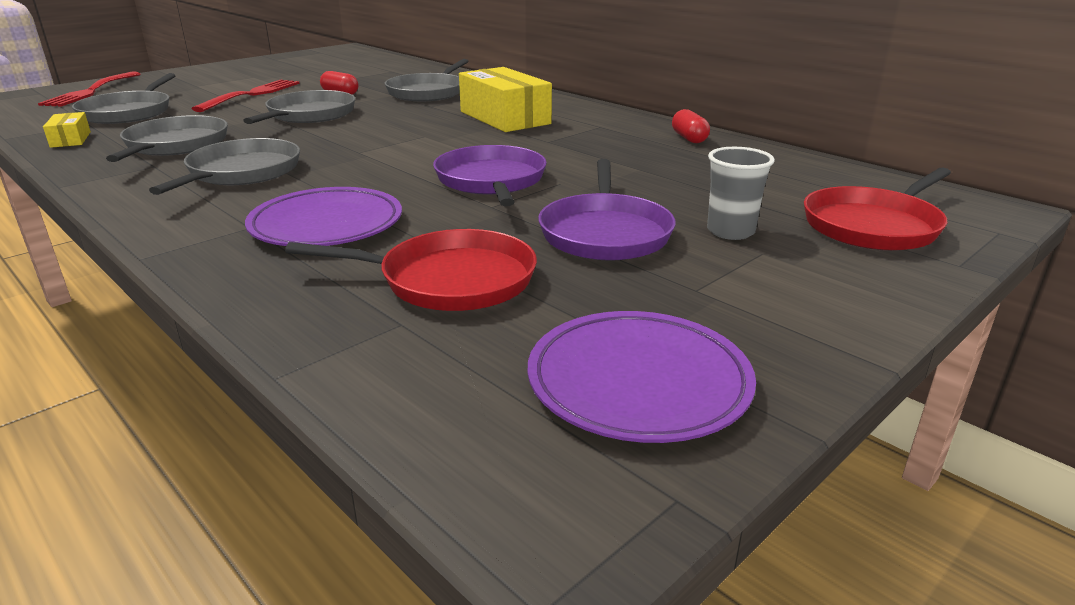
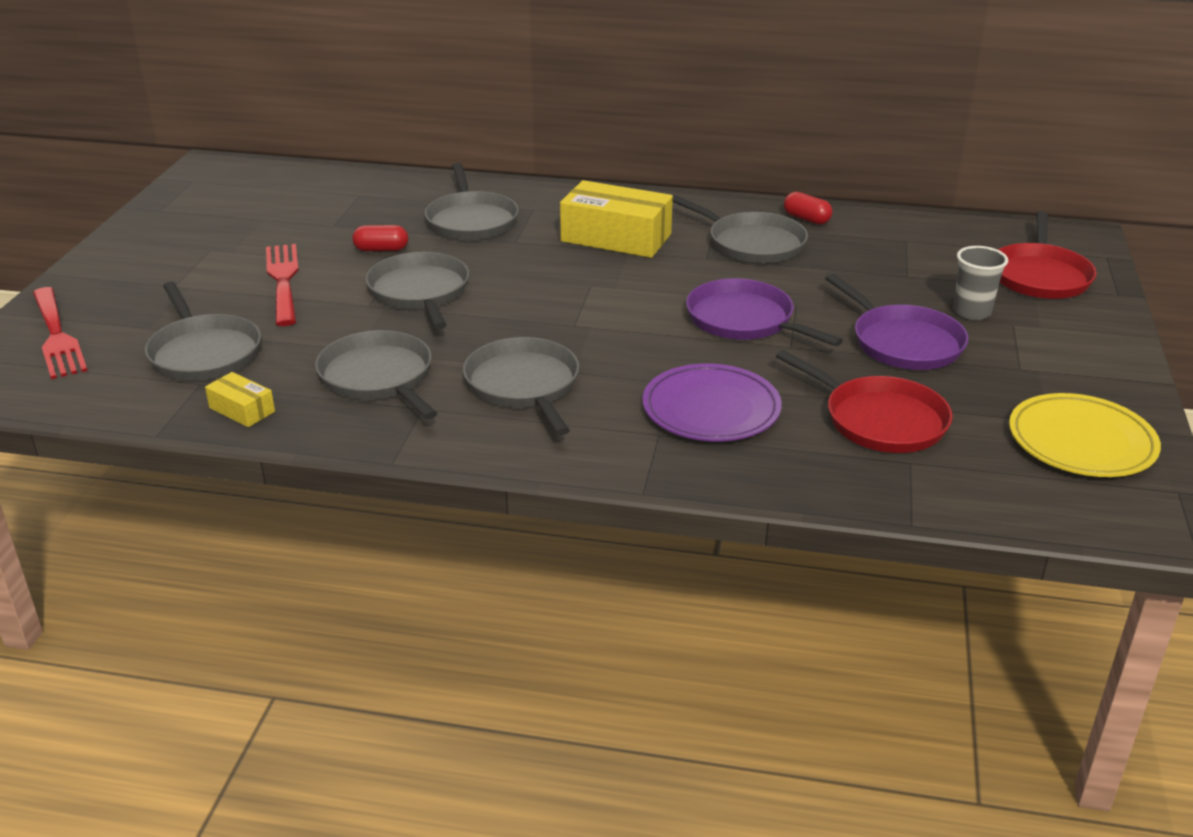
camera: 35 degrees left, 5 degrees up
red pan [285,229,537,311] -> red pan turned 75 degrees clockwise [776,350,953,453]
purple plate [528,311,756,443] -> yellow plate [1009,393,1161,477]
none -> grey pan [673,195,808,264]

